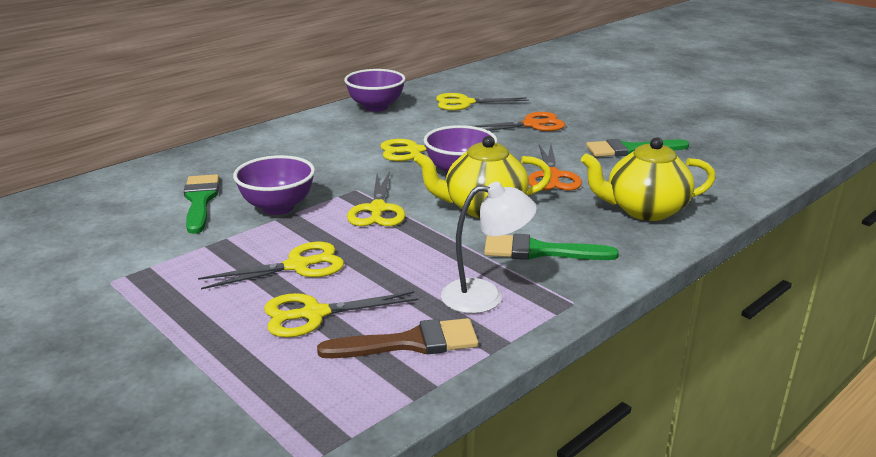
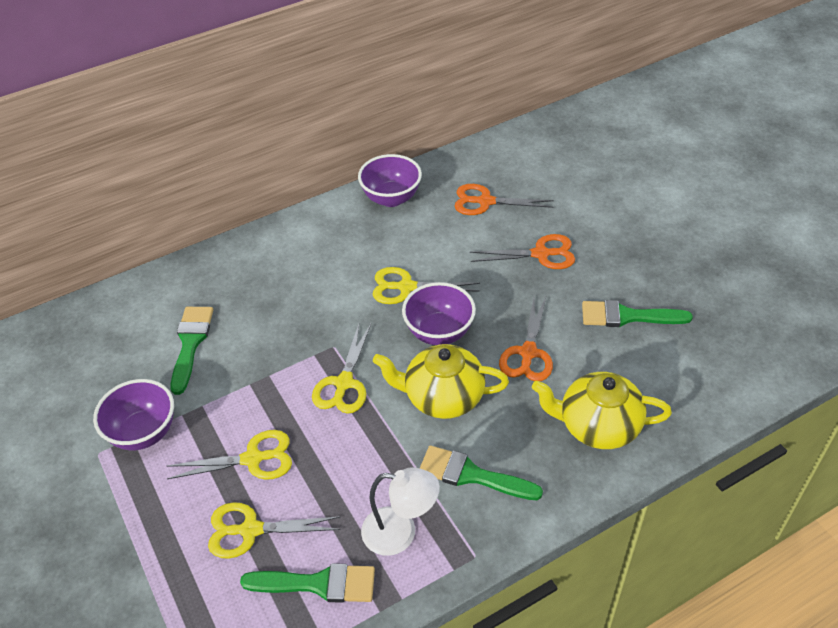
camera: 15 degrees right, 20 degrees up
purple bowl [233,155,315,215] -> purple bowl moved to [93,379,174,450]
brown brush [317,318,479,358] -> green brush [240,563,375,603]
yellow scissors [436,93,529,110] -> orange scissors [455,184,554,215]

